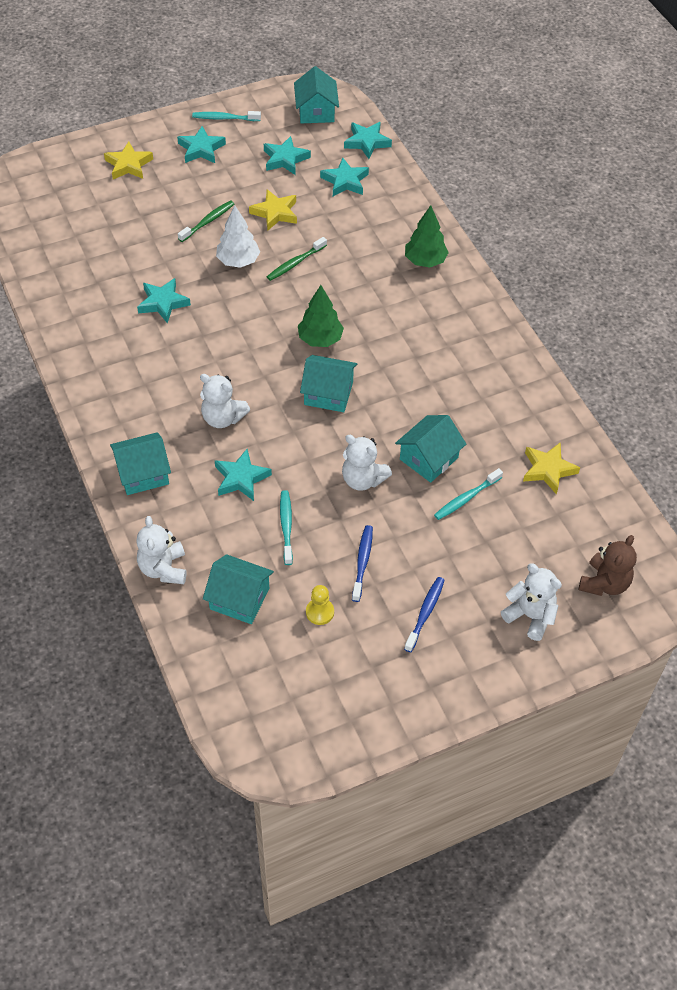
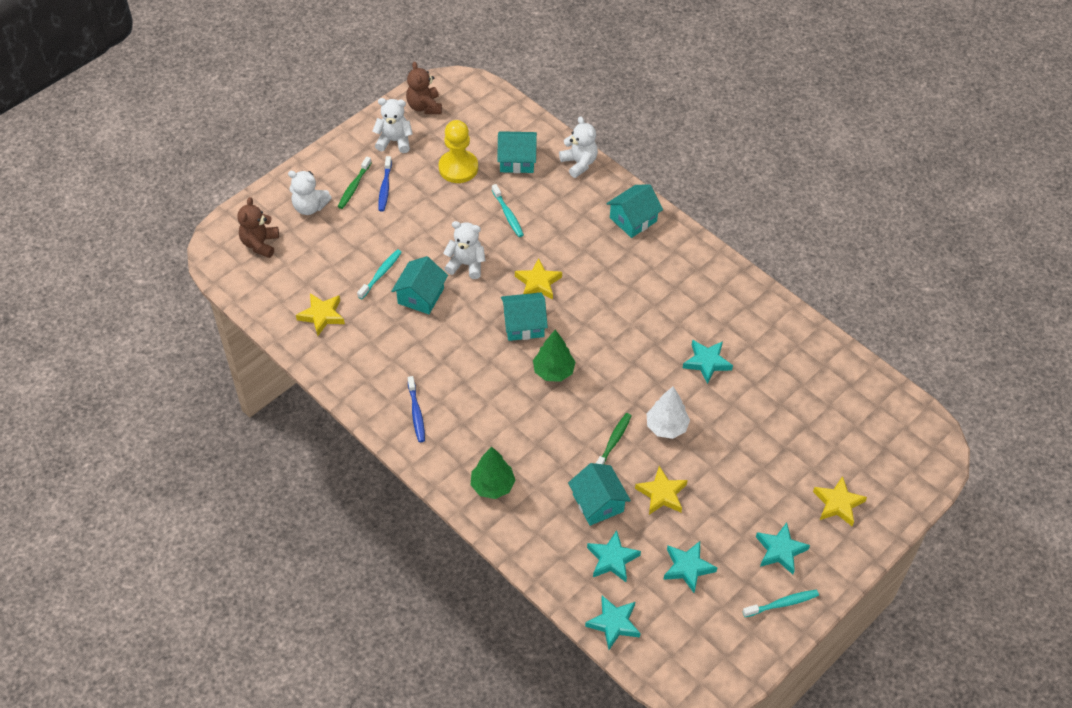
camera: 160 degrees right, 0 degrees up
green toothbrush [178,200,234,242] -> green toothbrush moved to [338,157,372,209]
white teddy bear [200,374,250,428] -> white teddy bear moved to [373,98,413,153]
turquoise star [215,449,272,501] -> none
turquoise house [294,66,339,123] -> turquoise house moved to [568,463,631,526]
yellow pawn [306,585,334,625] -> yellow pawn [439,120,478,183], size x1.92
blue toothbrush [352,525,373,602] -> blue toothbrush moved to [408,376,425,442]
none -> brown teddy bear [406,62,442,114]
none -> yellow star [515,258,562,299]

